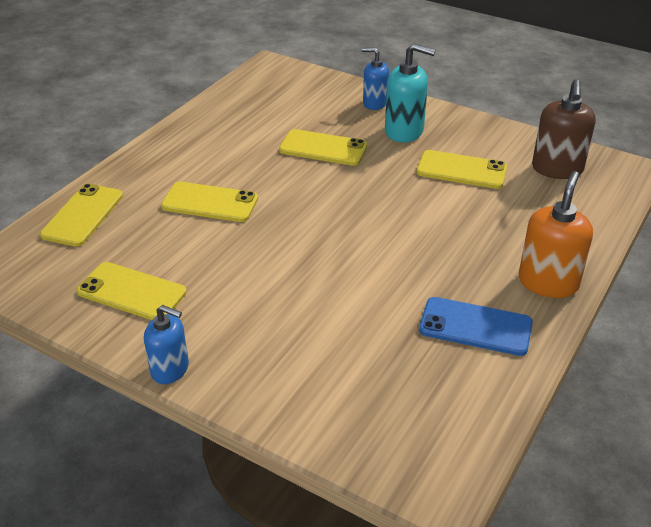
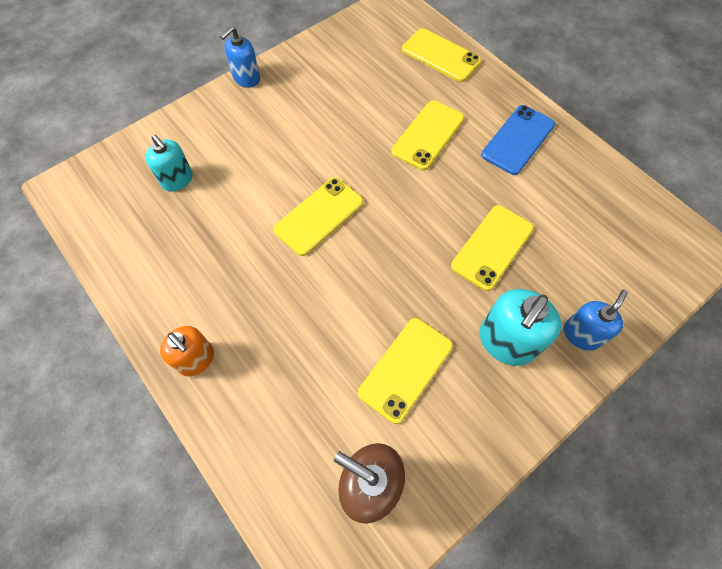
camera: 110 degrees right, 25 degrees up
yellow phone [76,262,187,320] -> yellow phone moved to [273,177,364,256]
blue phone [419,297,533,356] -> blue phone moved to [481,105,555,175]
orange soap dispenser [518,171,593,298] -> orange soap dispenser [160,326,214,376], size x0.66
none -> turquoise soap dispenser [145,135,193,192]

